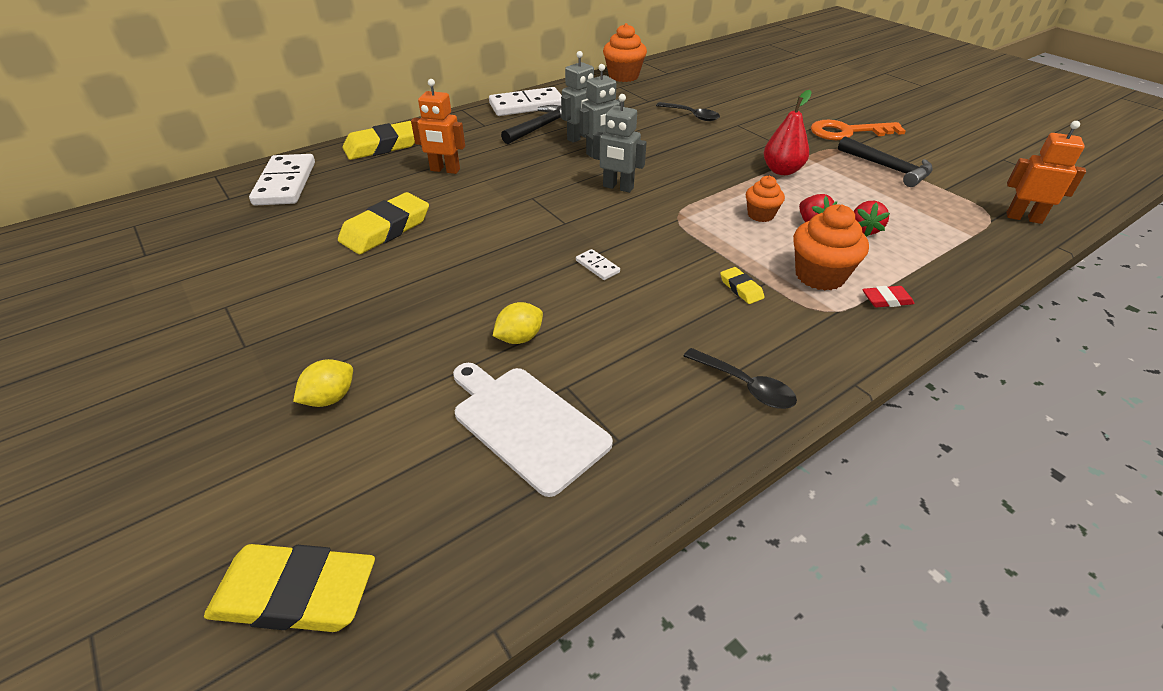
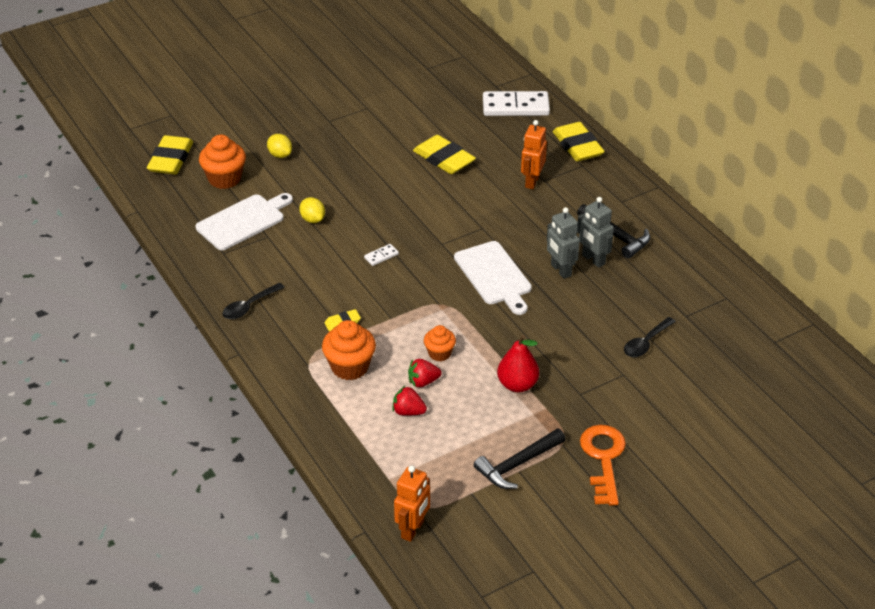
camera: 95 degrees right, 0 degrees up
white domino [489,87,562,116] -> none
grey robot [593,94,647,193] -> white cutting board [454,241,532,315]
orange cupcake [603,23,647,82] -> orange cupcake moved to [199,135,246,189]
red eraser [862,286,915,307] -> none

